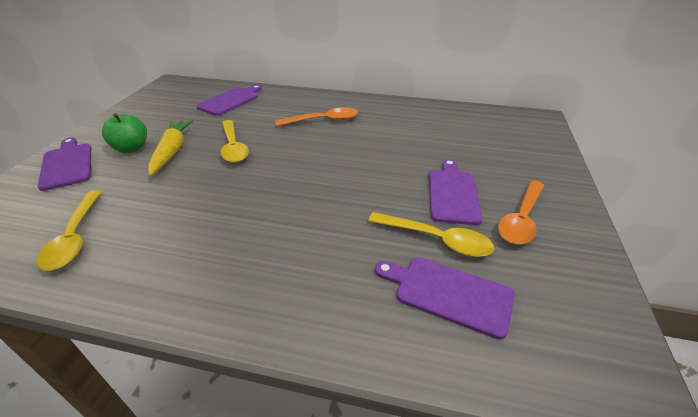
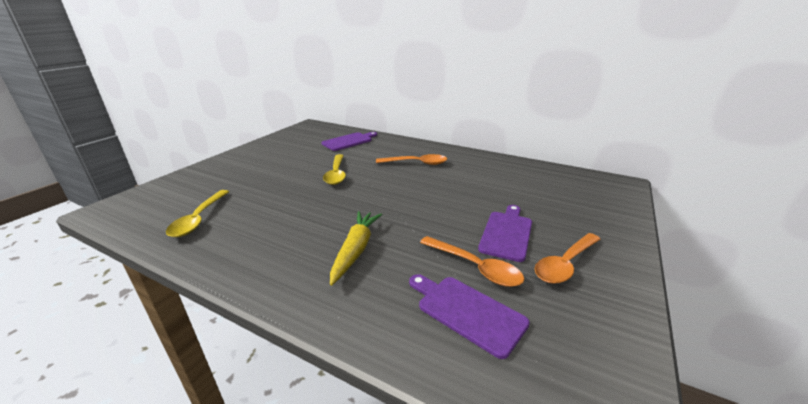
camera: 15 degrees right, 10 degrees down
purple cutting board [38,137,91,191] -> none
green apple [102,113,147,153] -> none
yellow carrot [148,120,193,176] -> yellow carrot moved to [330,211,382,285]
yellow spoon [368,212,494,257] -> orange spoon [420,236,524,287]

